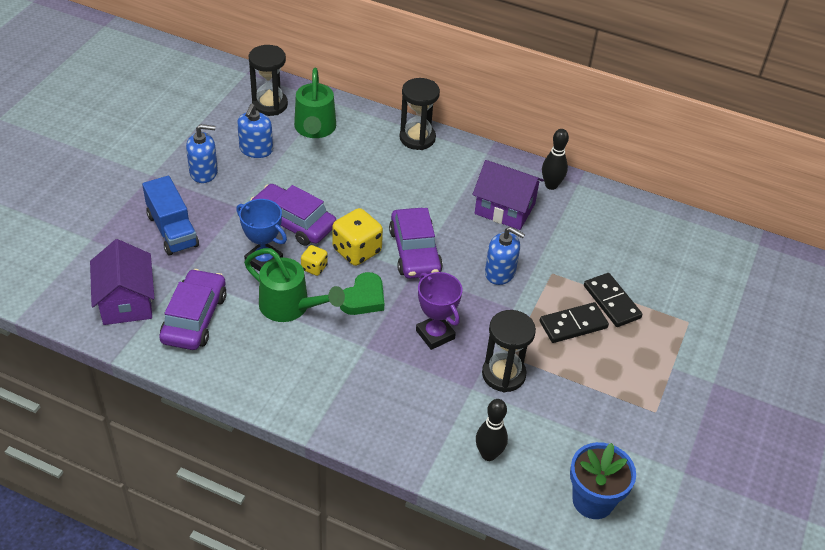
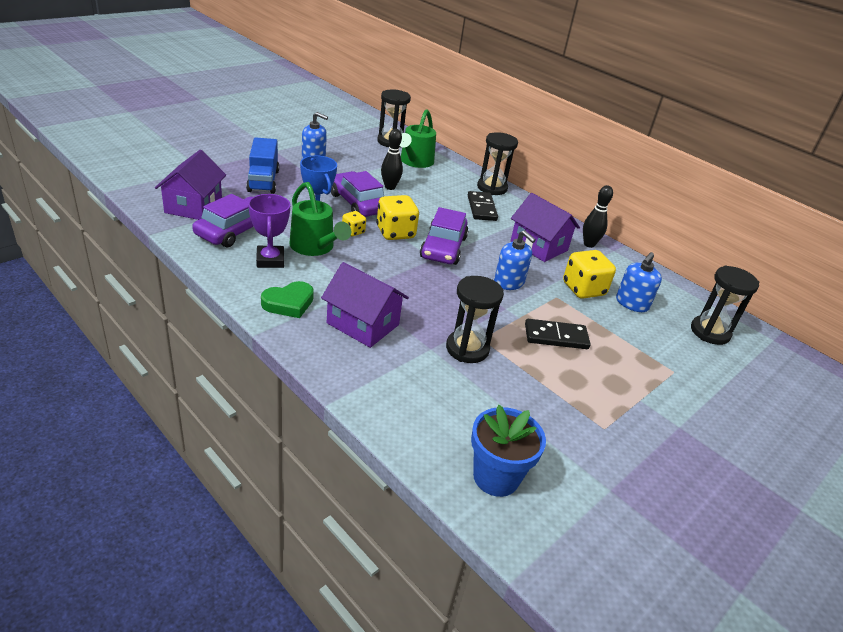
camera: 20 degrees right, 10 degrees down
blue soap dispenser [237,104,273,158] -> blue soap dispenser moved to [616,252,662,312]
green heart [340,272,384,315] -> green heart moved to [261,281,314,318]
purple trophy [416,272,462,350] -> purple trophy moved to [248,194,291,268]
black bowling pin [476,399,508,461] -> black bowling pin moved to [381,129,403,190]
black domino [584,273,642,327] -> black domino moved to [468,191,498,221]
none -> purple house [321,262,409,348]
none -> yellow dice [563,250,616,299]
none -> black hourglass [691,266,759,345]

